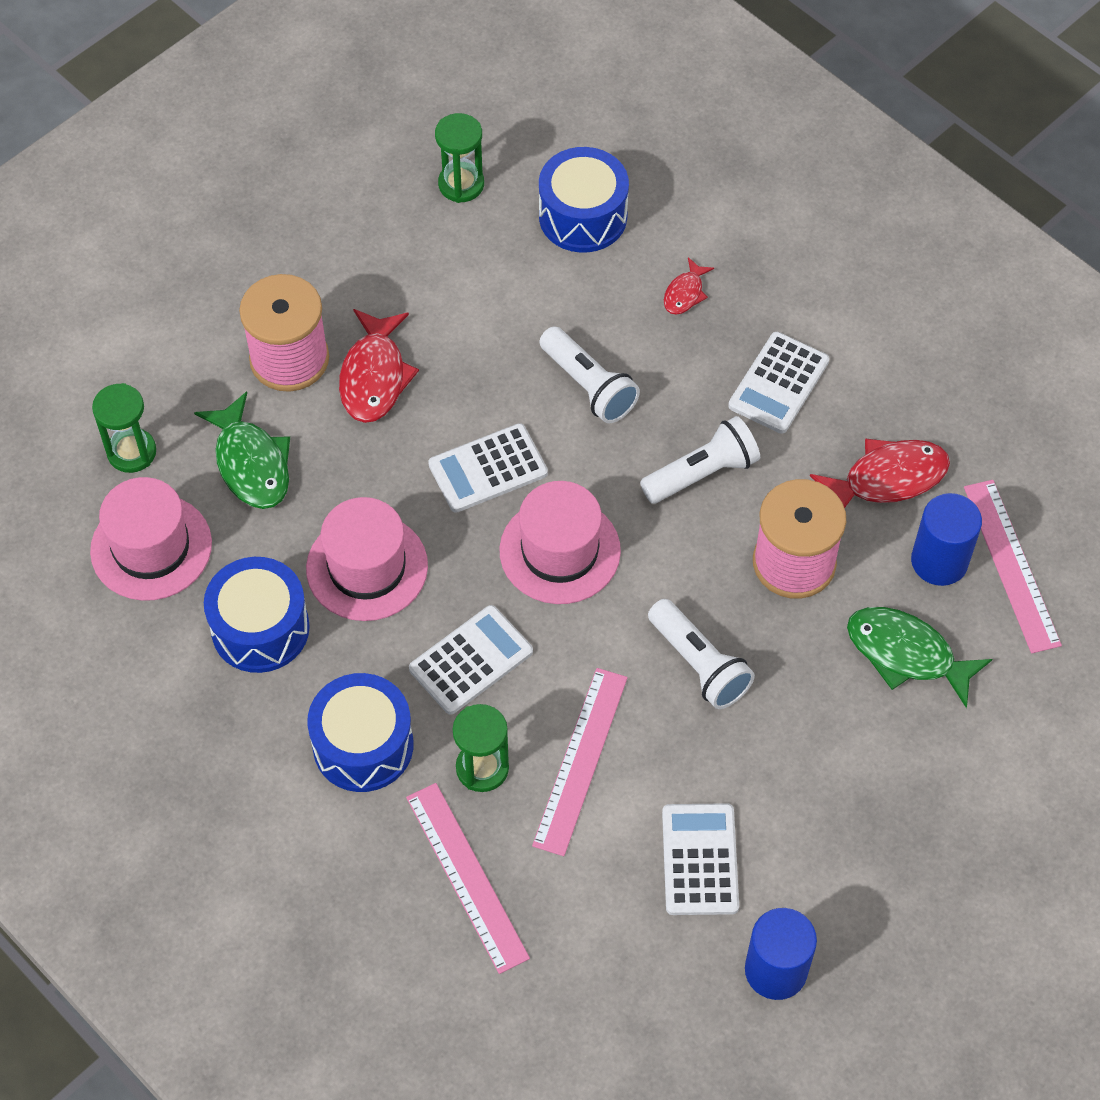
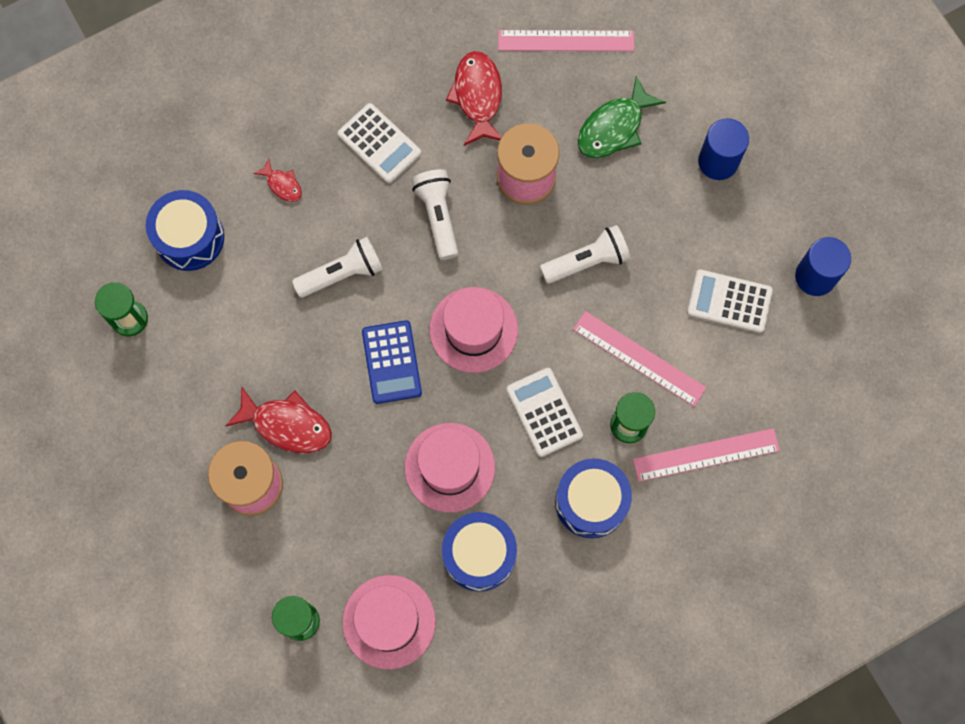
camera: 75 degrees left, 15 degrees up
green fish [194,392,290,509] -> none
white calculator [428,423,548,513] -> blue calculator [362,320,422,404]
blue cylinder [911,493,982,586] -> blue cylinder moved to [698,118,749,180]

